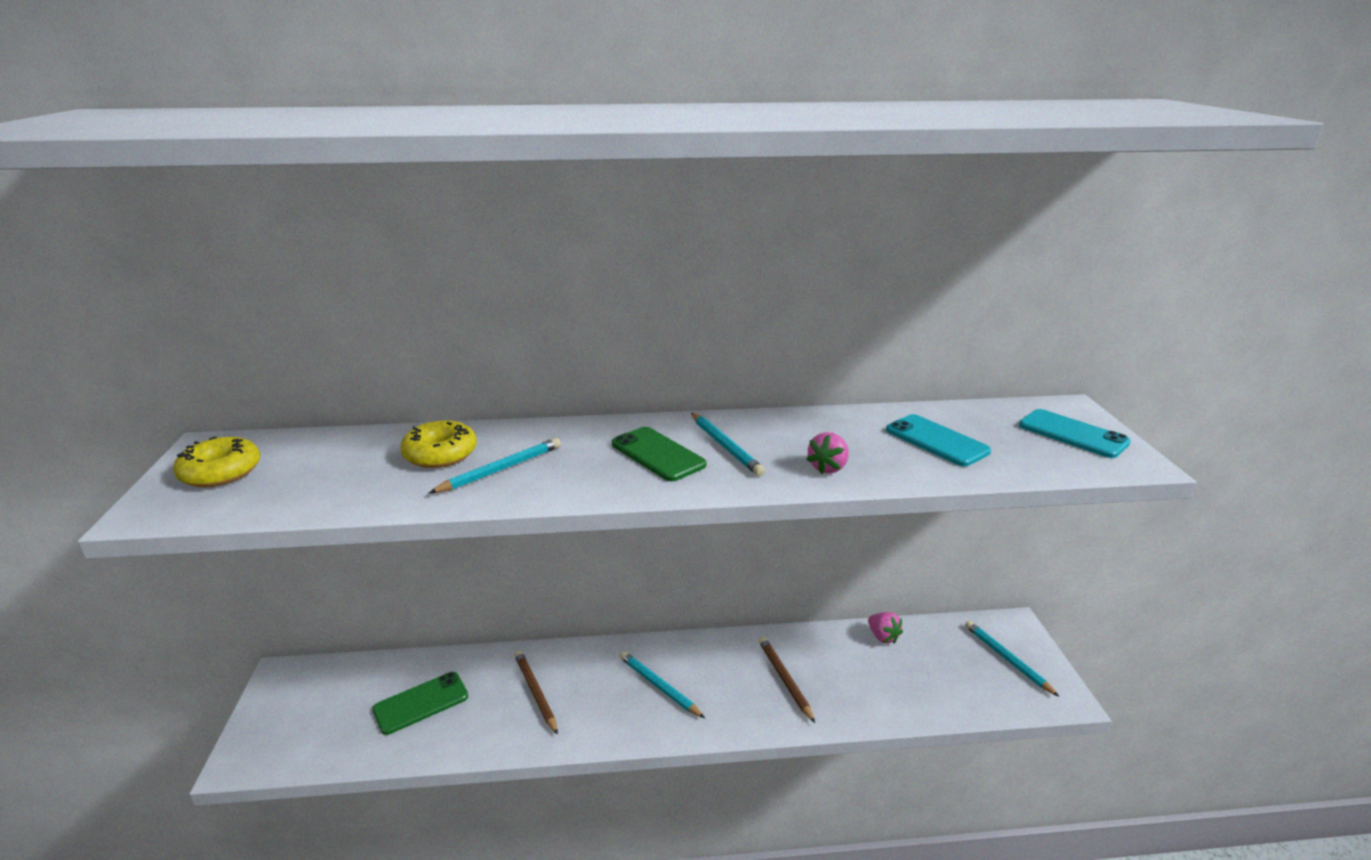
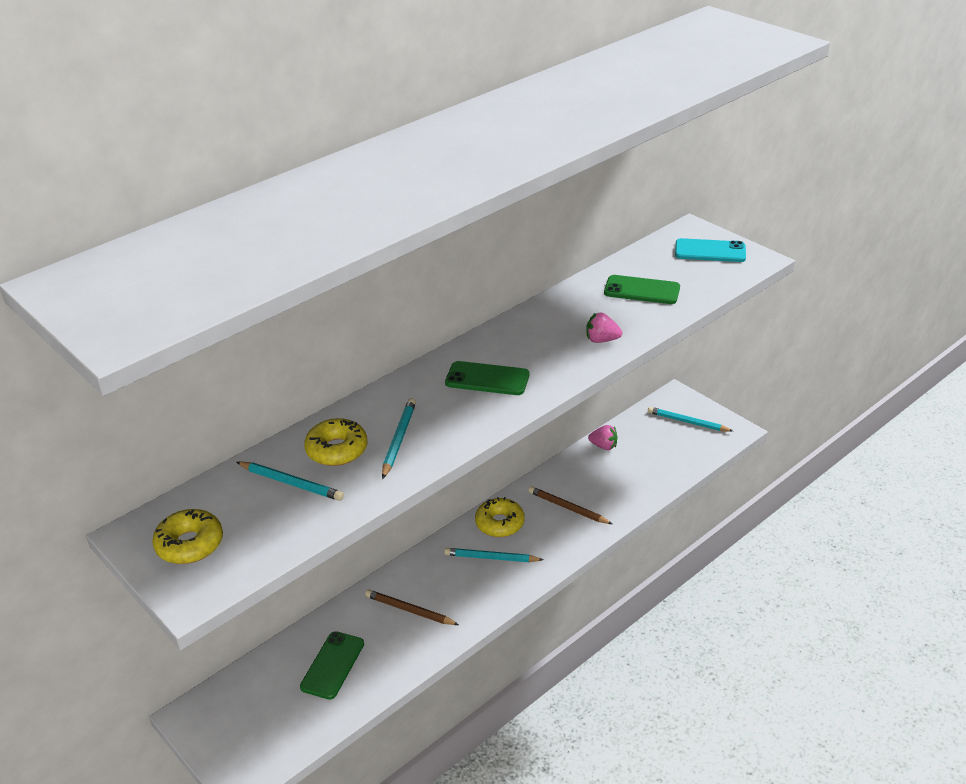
camera: 35 degrees left, 10 degrees up
turquoise pencil [691,413,765,476] -> turquoise pencil moved to [237,462,344,501]
pink strawberry [806,432,849,474] -> pink strawberry turned 105 degrees clockwise [586,312,622,343]
turquoise phone [886,414,991,466] -> green phone [604,275,680,304]
none -> yellow donut [475,497,525,537]

